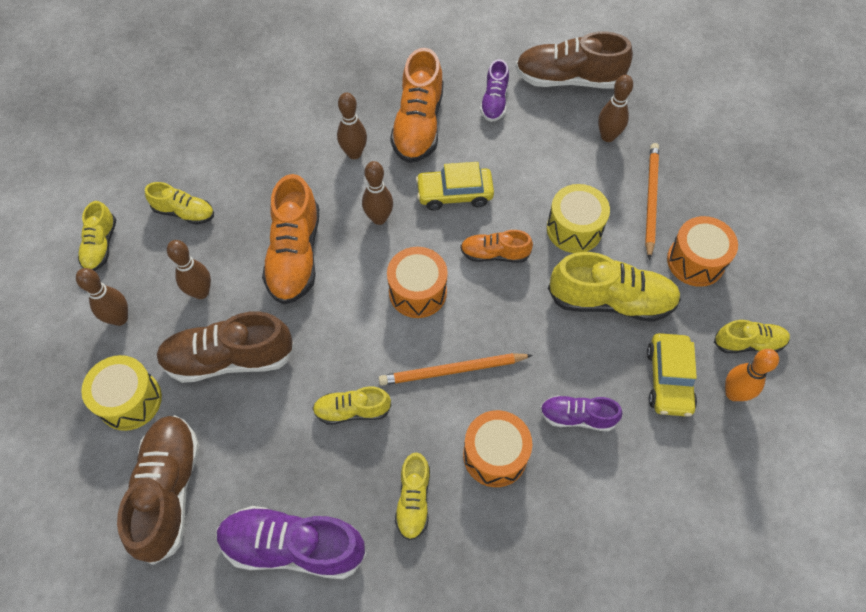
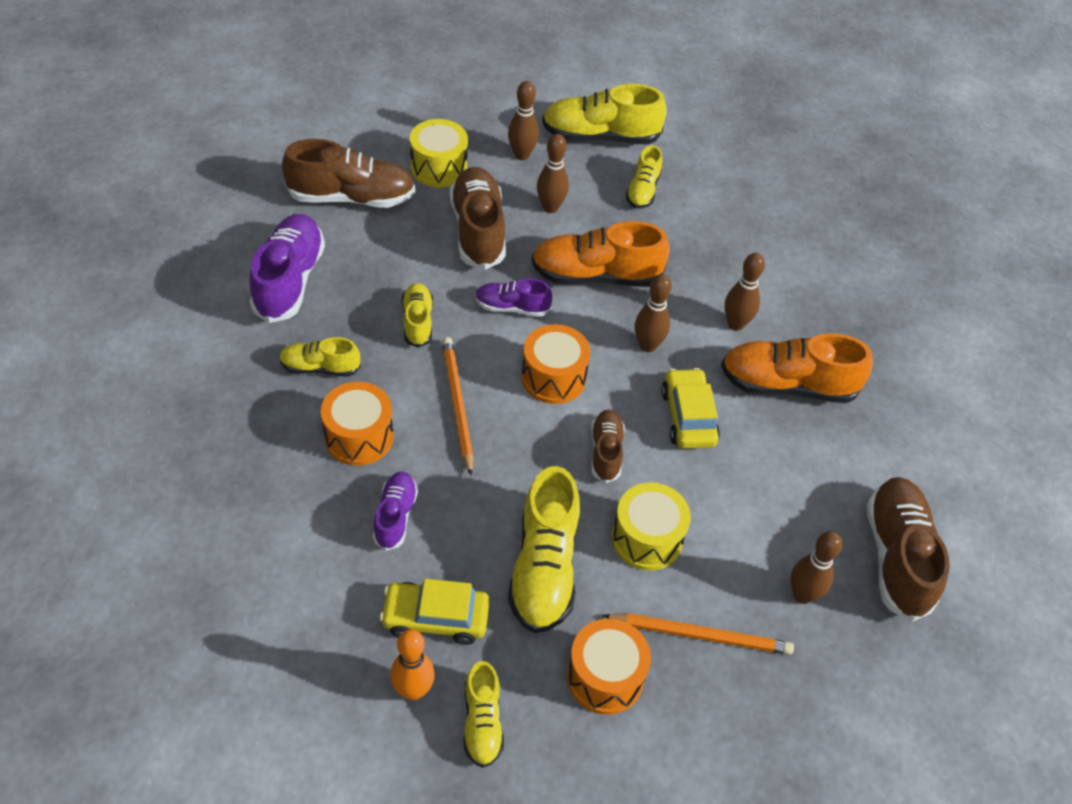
camera: 85 degrees right, 10 degrees down
yellow shoe [78,201,116,271] -> yellow shoe [542,84,667,144], size x1.77
orange shoe [460,230,533,263] -> brown shoe [591,410,625,483]
purple shoe [480,59,509,122] -> purple shoe moved to [475,279,553,317]

